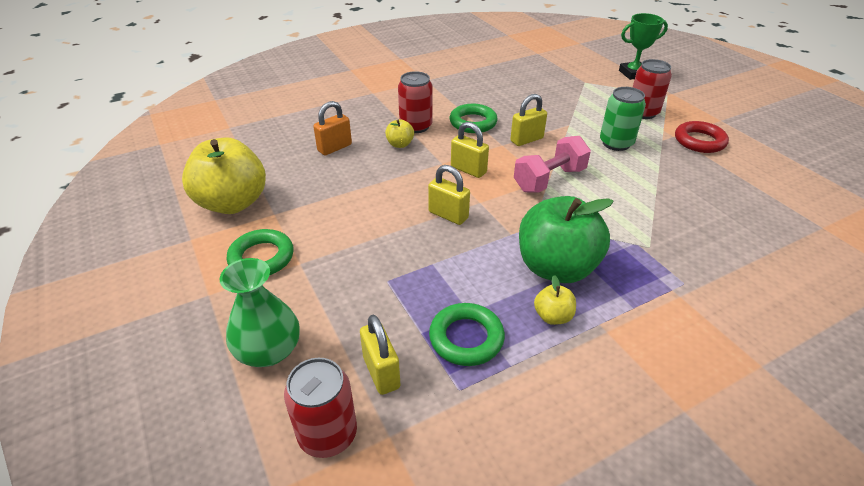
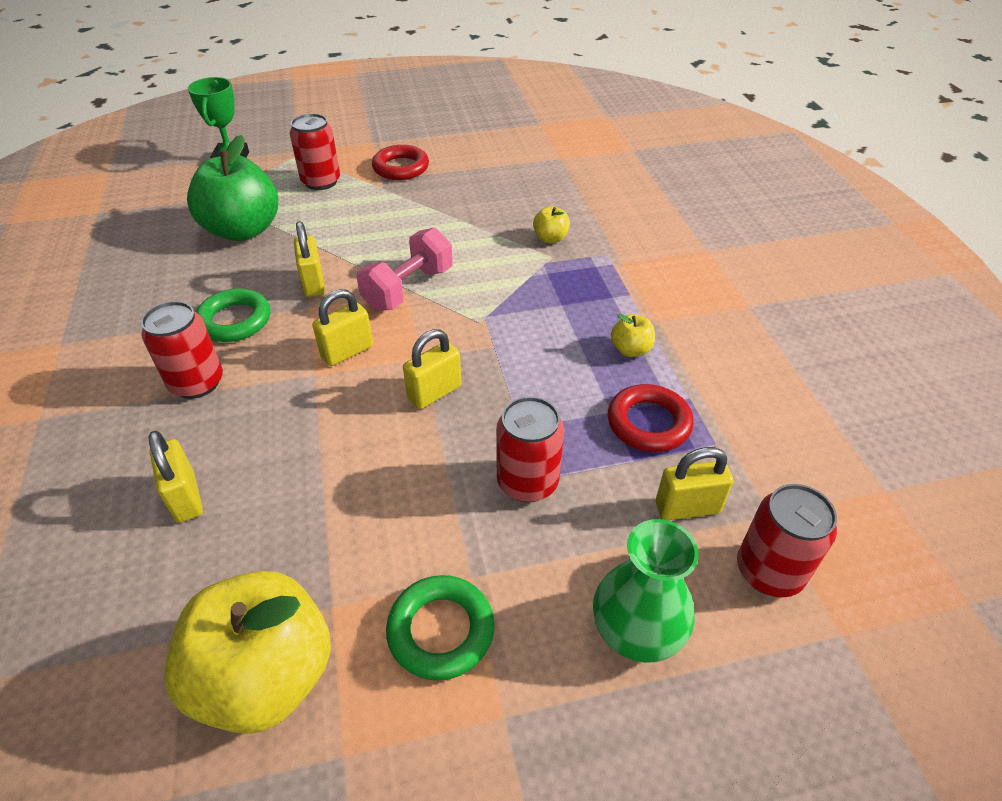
camera: 75 degrees left, 5 degrees up
orange padlock [313,101,352,155] -> yellow padlock [148,431,203,523]
yellow apple [385,119,414,148] -> yellow apple moved to [533,206,570,243]
green ring [429,303,505,366] -> red ring [608,384,694,452]
pink dumbbell [514,136,591,193] -> pink dumbbell turned 60 degrees clockwise [356,228,453,311]
green apple [519,196,614,283] -> green apple moved to [187,135,278,241]
green can [600,87,646,151] -> none
none -> red can [496,396,564,502]

